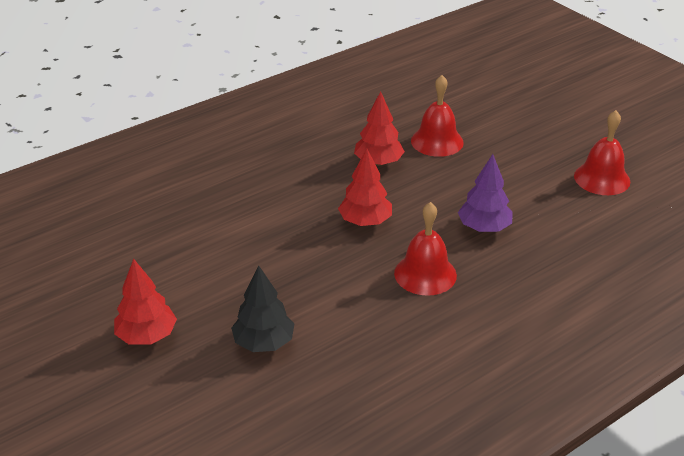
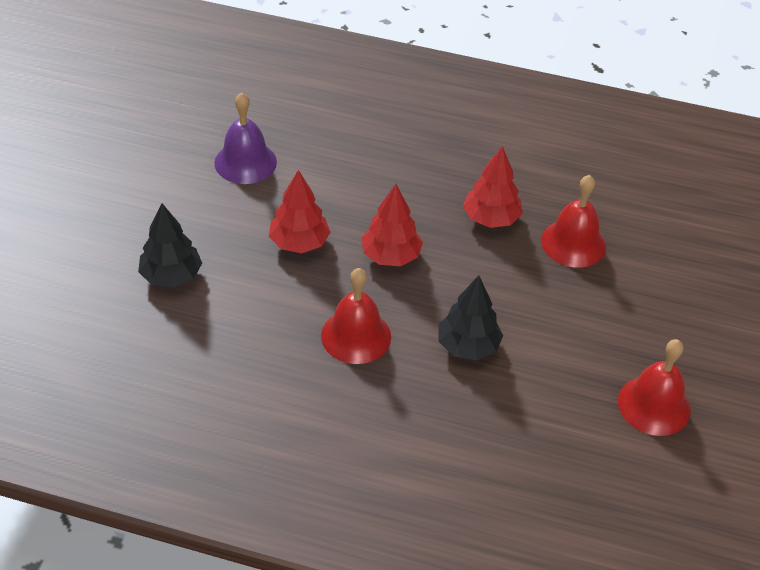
camera: 50 degrees right, 10 degrees up
red tree [114,259,177,345] -> red tree moved to [269,170,331,253]
purple tree [458,154,513,232] -> black tree [438,275,503,361]
none -> purple bell [214,92,277,184]

